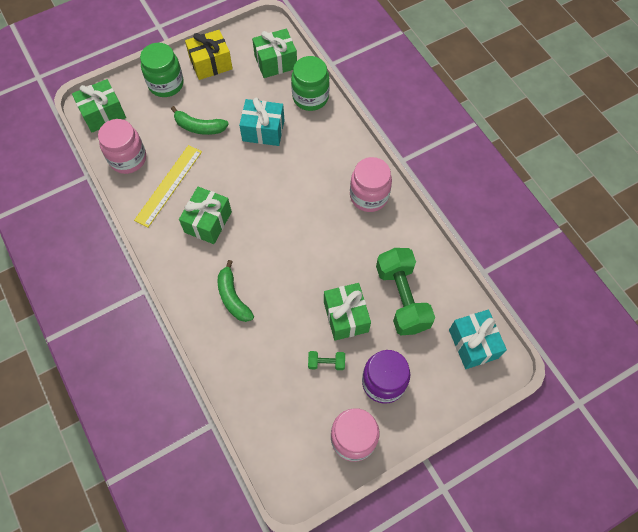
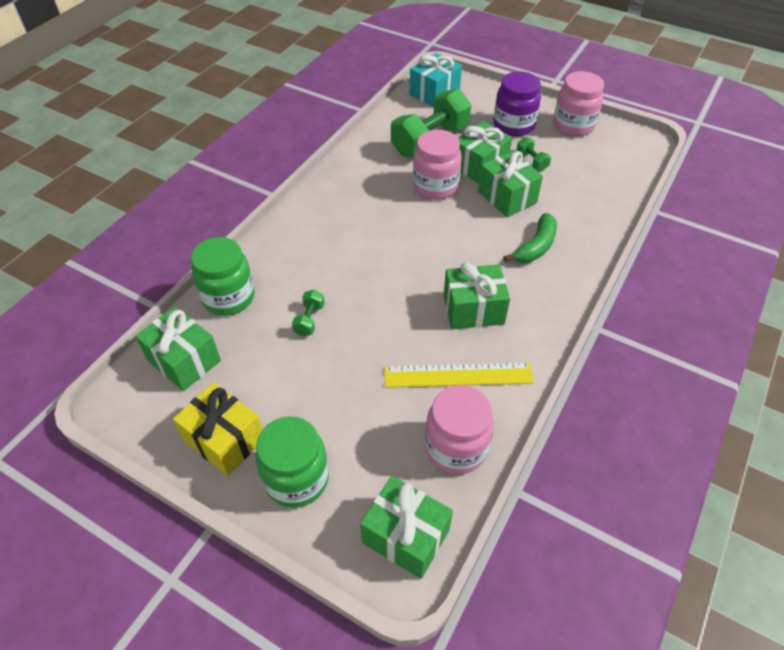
camera: 120 degrees left, 15 degrees down
green banana [171,106,228,135] -> none
turquoise gift [239,98,285,146] -> green dumbbell [292,290,325,336]
pink jar [350,157,392,212] -> pink jar moved to [413,130,462,200]
none -> green gift [478,151,543,217]

